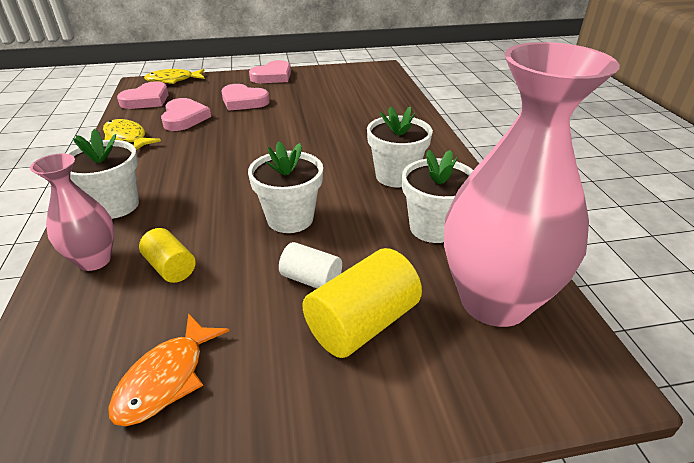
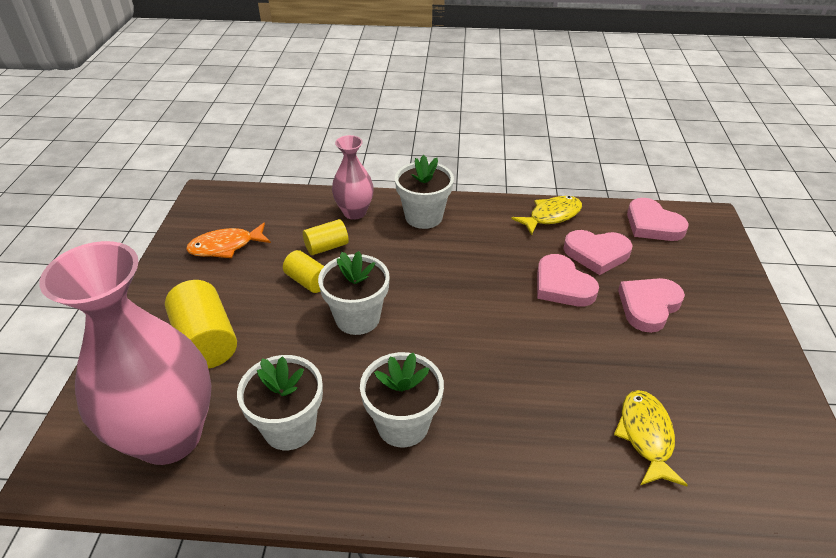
camera: 105 degrees right, 5 degrees up
orange fish [108,313,229,426] -> orange fish turned 60 degrees counterclockwise [186,223,271,258]
yellow fish [144,69,205,84] -> yellow fish moved to [614,390,688,486]
pink heart [249,60,291,83] -> pink heart moved to [537,254,599,307]
white cylinder [279,242,342,288] -> none
none -> yellow cylinder [283,250,324,293]

